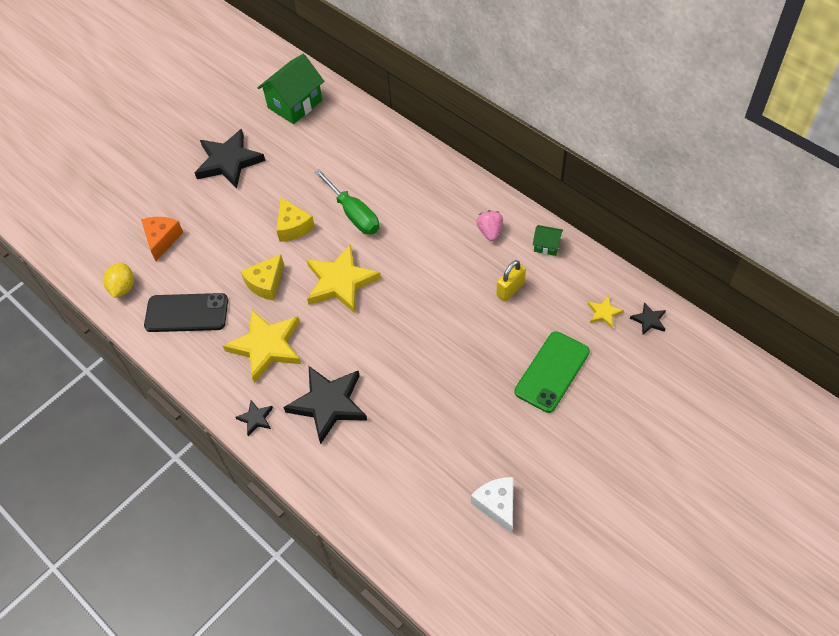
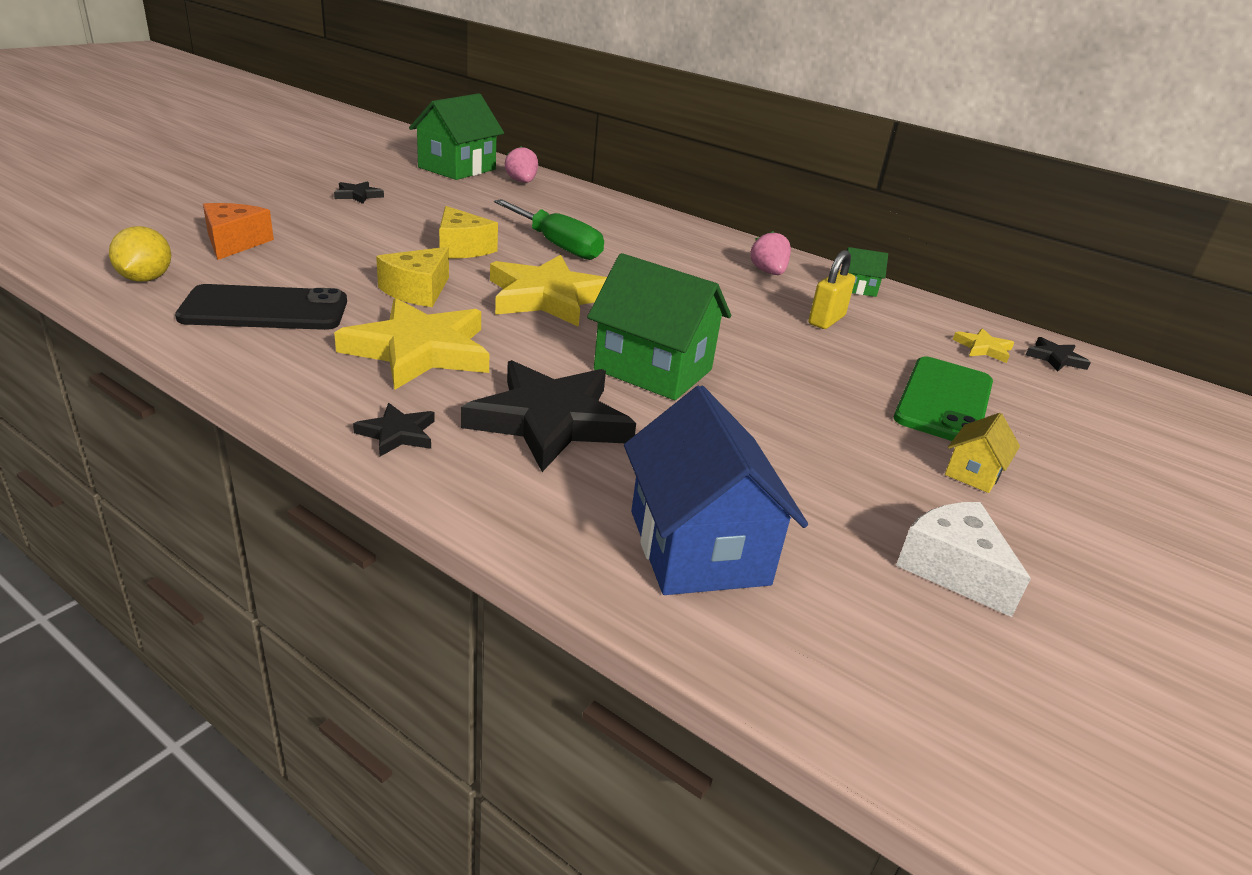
camera: 15 degrees left, 25 degrees down
black star [195,129,265,188] -> black star [334,181,384,204], size x0.45
none -> pink strawberry [505,146,538,183]
none -> green house [587,253,731,400]
none -> blue house [624,386,808,595]
none -> yellow house [945,413,1020,493]

